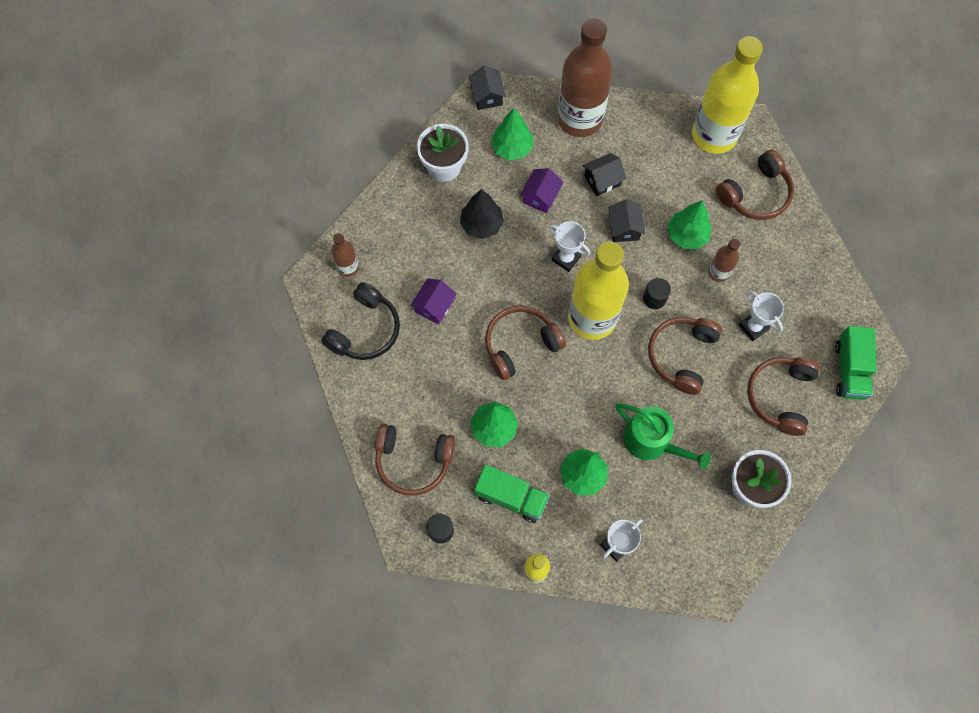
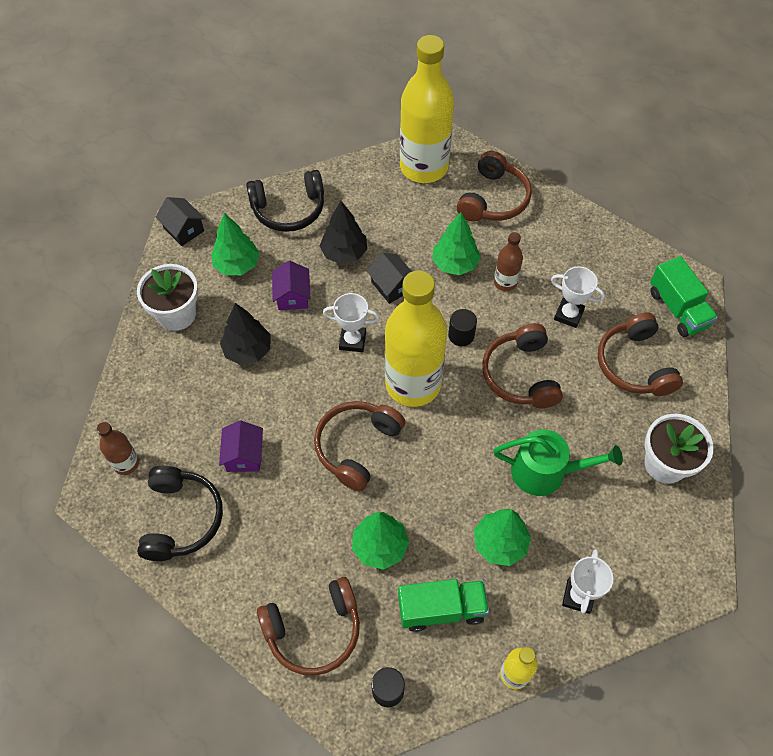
camera: 30 degrees left, 10 degrees down
brown bottle [557,18,613,137] -> black headphones [246,170,324,232]
black house [583,153,627,196] -> black tree [320,201,367,264]

